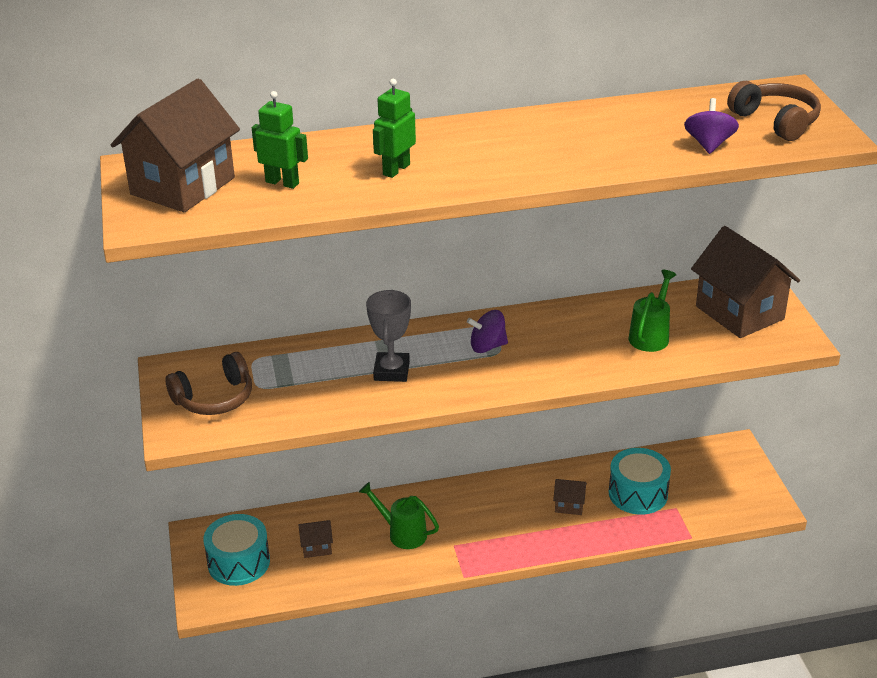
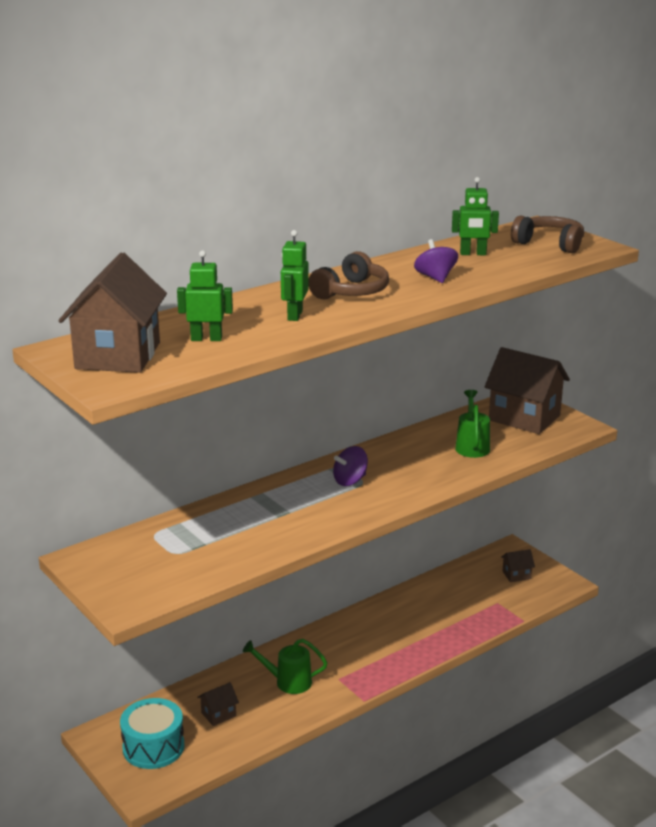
camera: 25 degrees left, 10 degrees down
brown headphones [166,352,252,415] -> brown headphones moved to [309,251,389,300]
grey trophy [366,290,411,382] -> none
brown house [553,479,587,515] -> brown house moved to [501,549,535,582]
turquoise drum [609,448,671,515] -> none
purple spinning top [684,98,739,154] -> purple spinning top moved to [414,239,458,283]
none -> green robot [452,177,499,255]

